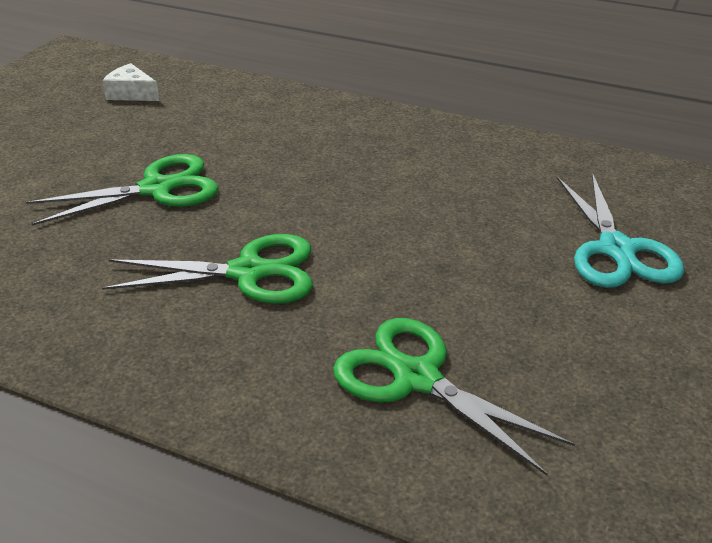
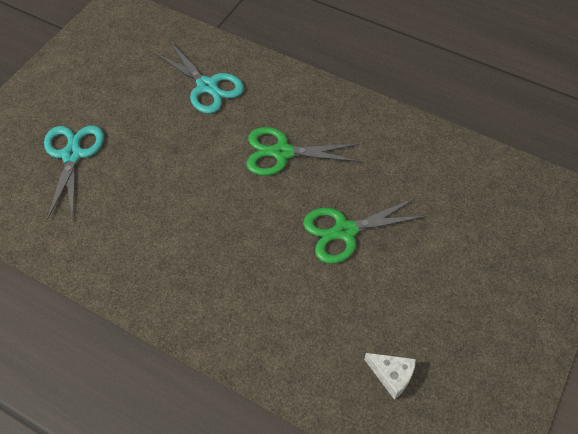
camera: 175 degrees left, 20 degrees up
green scissors [333,318,575,476] -> turquoise scissors [154,42,244,114]

